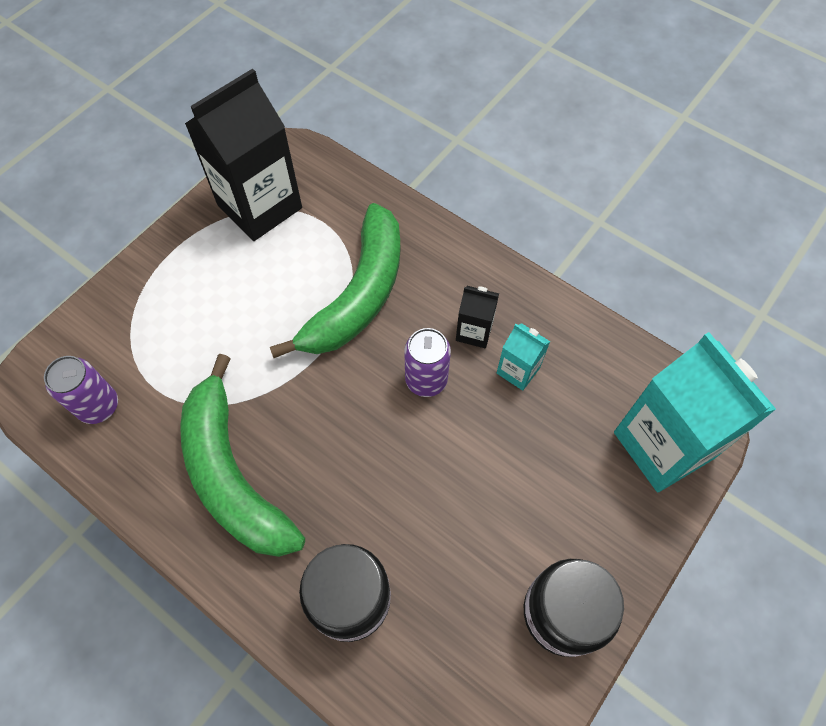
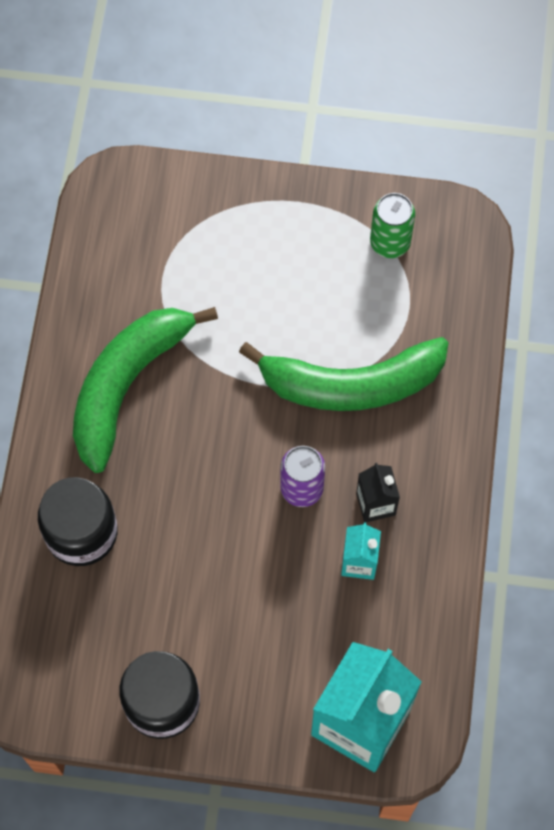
camera: 60 degrees right, 5 degrees up
purple can [44,356,118,424] -> none
black carton [185,69,302,241] -> green can [370,193,415,258]

